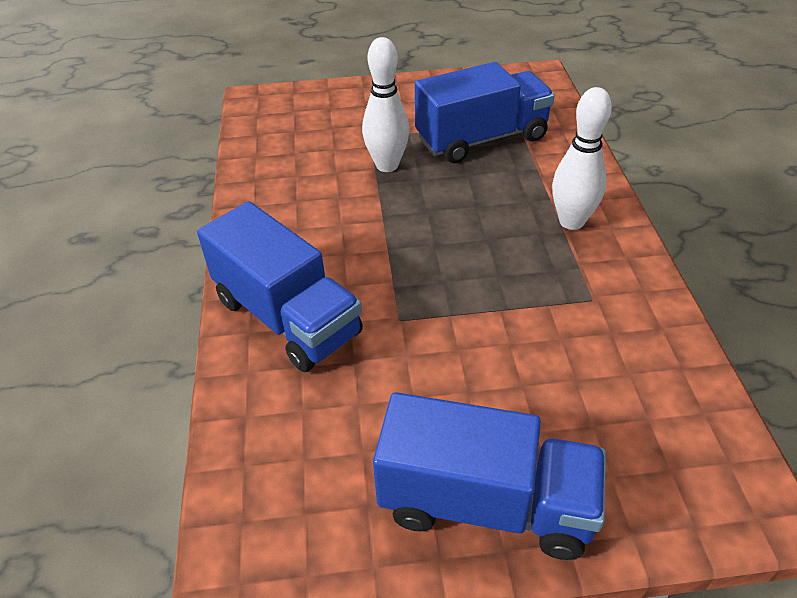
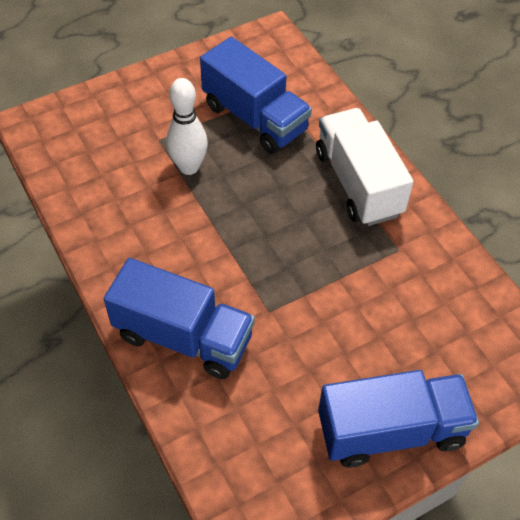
camera: 25 degrees left, 10 degrees up
blue truck [415,62,555,163] -> blue truck turned 90 degrees clockwise [200,37,312,154]
white bowling pin [552,87,612,230] -> white truck [316,108,413,226]

